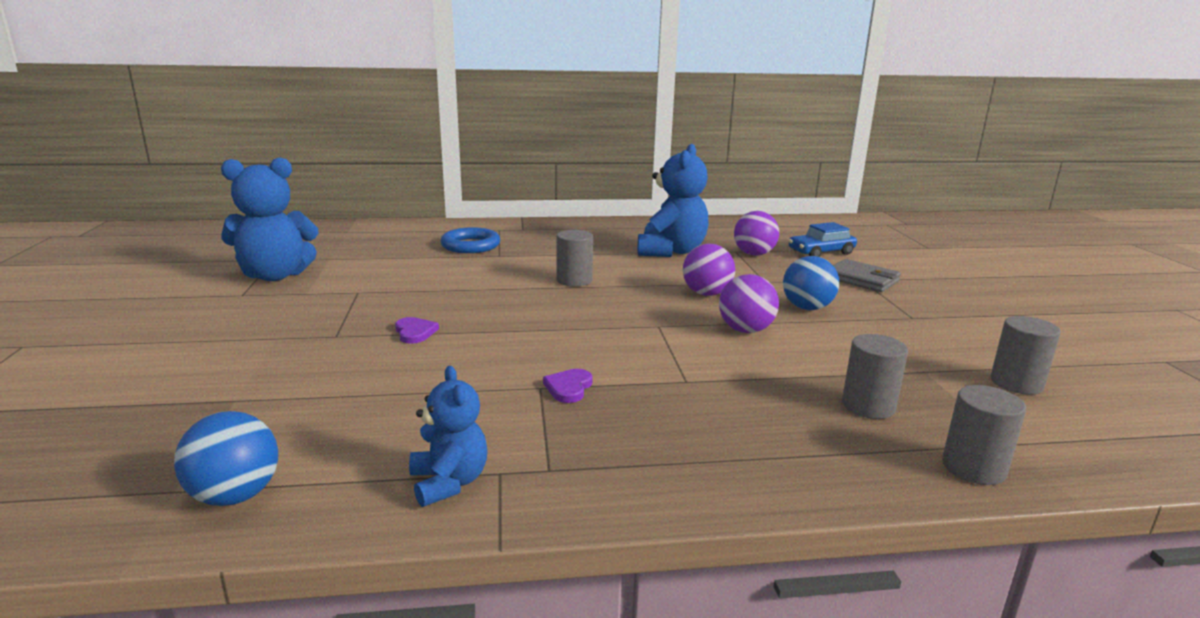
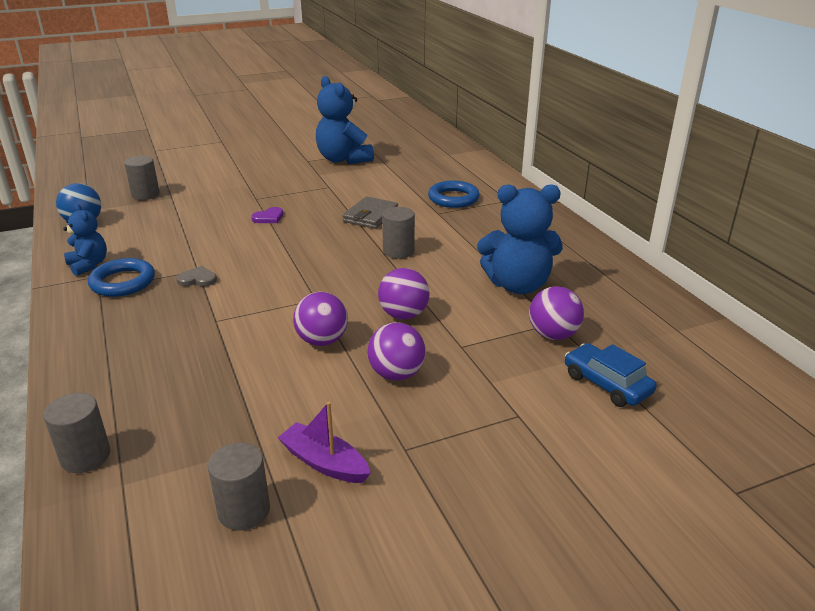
camera: 75 degrees right, 10 degrees up
blue teddy bear [409,366,488,507] -> blue teddy bear turned 90 degrees counterclockwise [63,204,107,276]
purple heart [543,369,593,403] -> grey heart [176,266,217,286]
blue ball [783,256,839,310] -> purple ball [367,322,426,381]
grey wallet [833,259,901,292] -> grey wallet moved to [342,196,398,229]
grey cylinder [842,334,908,419] -> grey cylinder moved to [124,156,160,200]
none -> blue ring [88,258,155,297]
none -> purple boat [278,402,371,483]

